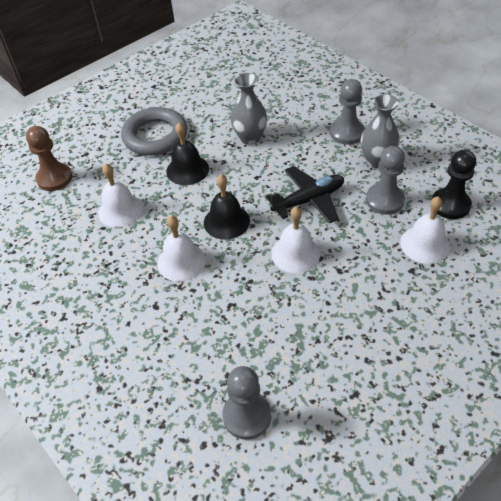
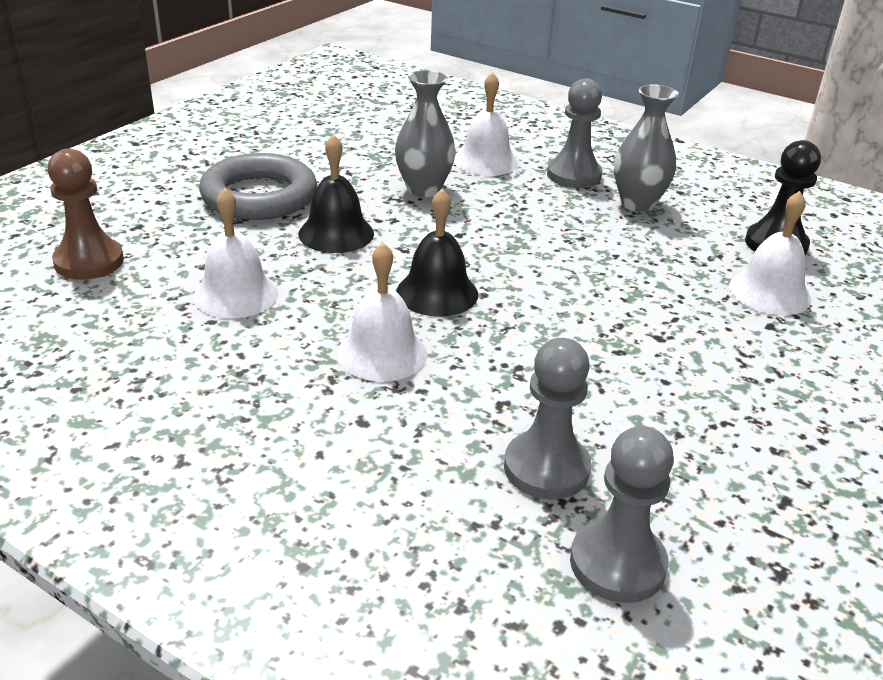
camera: 20 degrees left, 15 degrees down
black plane [266,166,344,223] -> none
white bell [271,207,320,273] -> white bell moved to [454,72,518,176]
grey pawn [366,146,405,215] -> grey pawn moved to [504,338,591,499]

